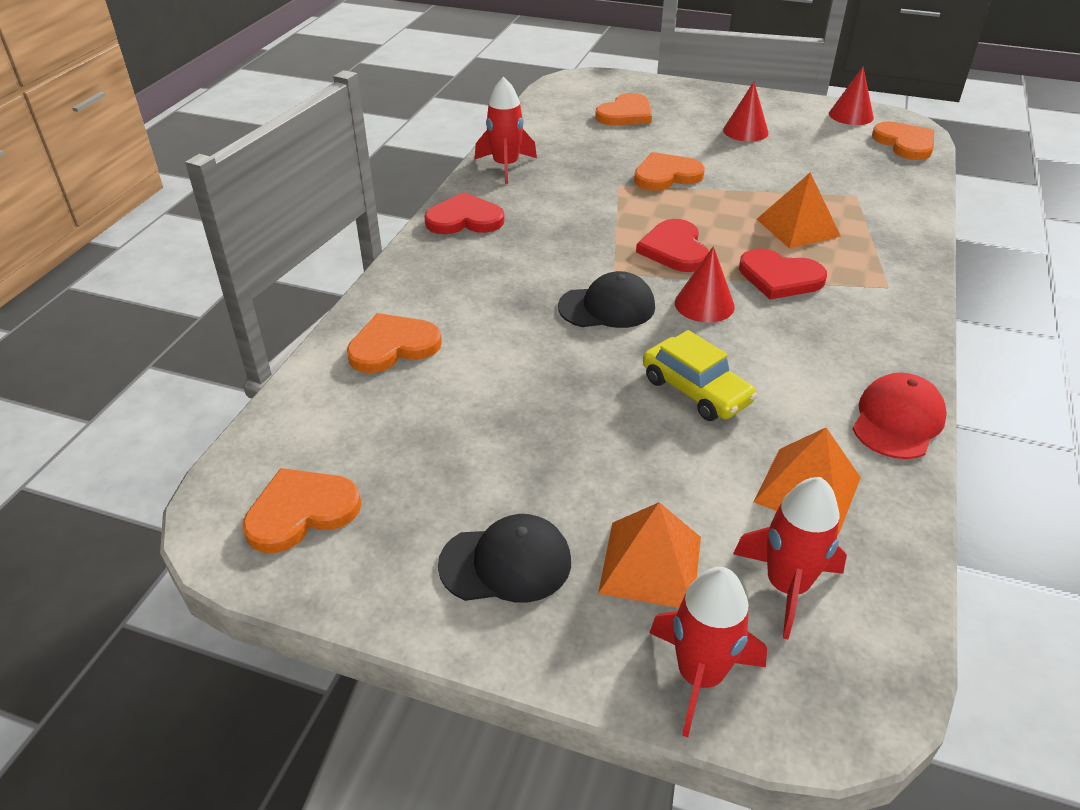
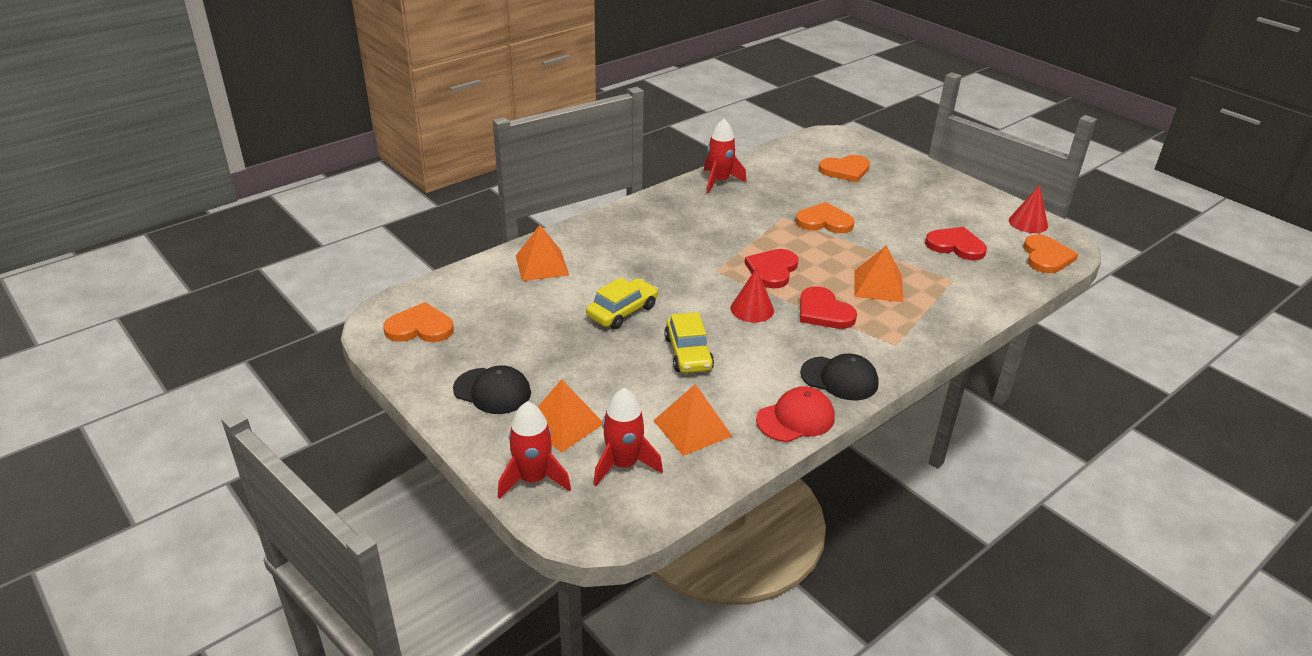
camera: 30 degrees right, 5 degrees down
orange heart [347,313,442,373] -> orange pyramid [516,225,569,281]
red heart [424,192,505,234] -> red heart moved to [925,227,987,261]
black cap [558,271,655,328] -> black cap moved to [800,353,879,400]
red cone [723,82,769,142] -> none
none -> yellow car [586,277,658,329]

